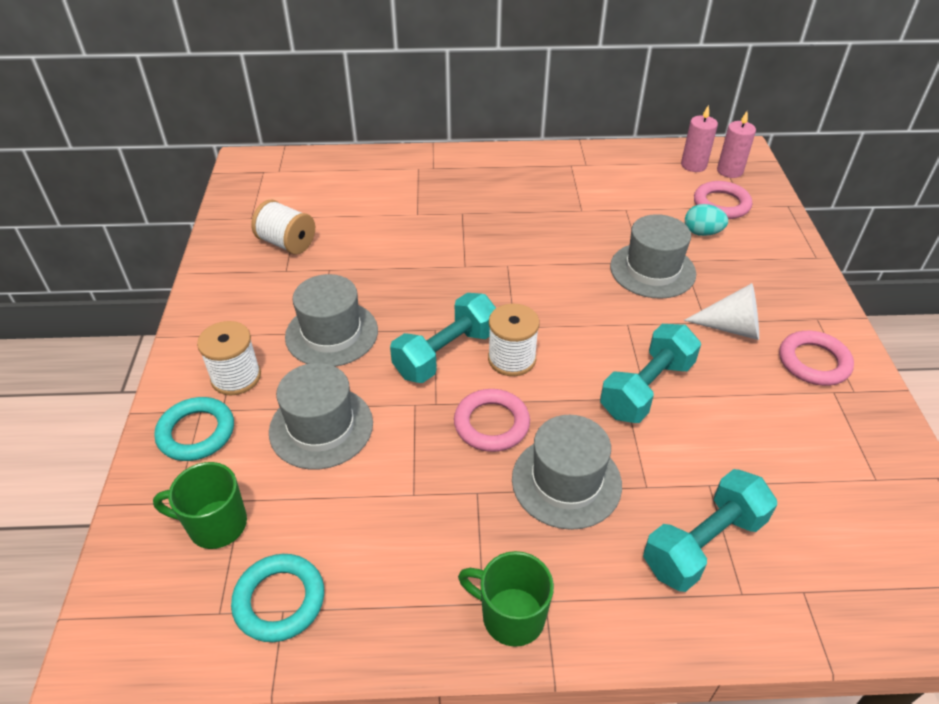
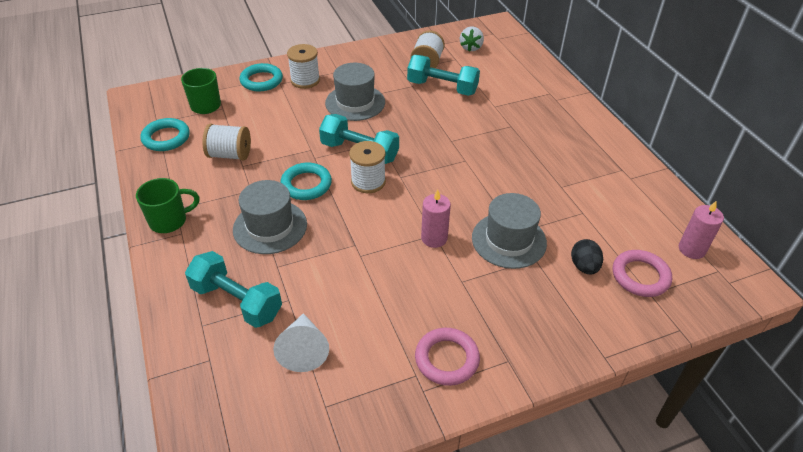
camera: 70 degrees right, 0 degrees up
grey hat [269,363,373,470] -> none
pink ring [454,389,530,452] -> turquoise ring [280,163,332,200]
green mug [458,551,554,647] -> green mug turned 60 degrees clockwise [136,178,199,233]
turquoise dumbbell [600,324,701,423] -> turquoise dumbbell moved to [407,55,480,96]
white cone [684,283,759,340] -> white cone moved to [273,313,329,372]
turquoise egg [685,204,728,236] -> black egg [571,239,603,274]
pink candle [717,111,756,178] -> pink candle moved to [421,189,451,248]
none -> white spool [202,123,251,161]
none -> white strawberry [460,27,484,52]

